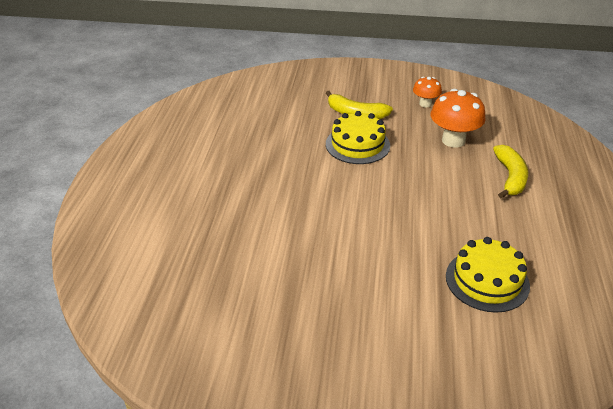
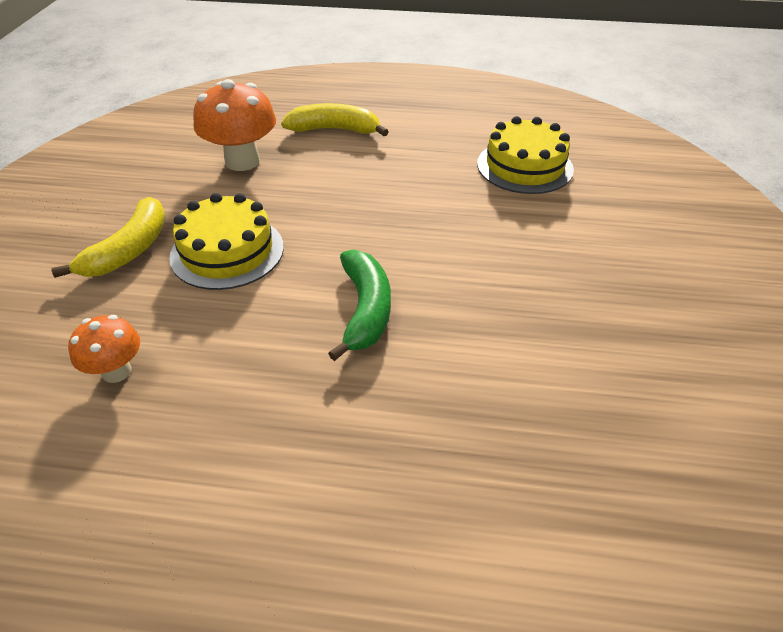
camera: 90 degrees left, 5 degrees up
orange mushroom [413,77,442,107] -> orange mushroom moved to [68,315,140,383]
none -> green banana [328,250,391,361]

